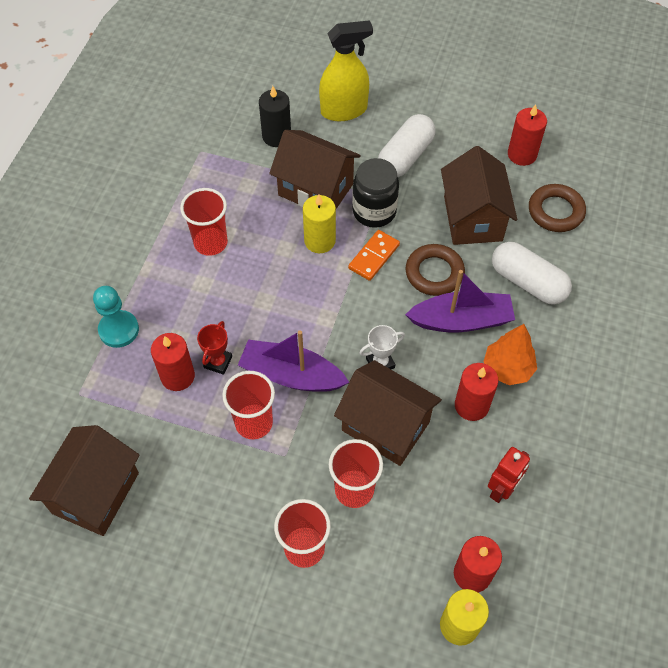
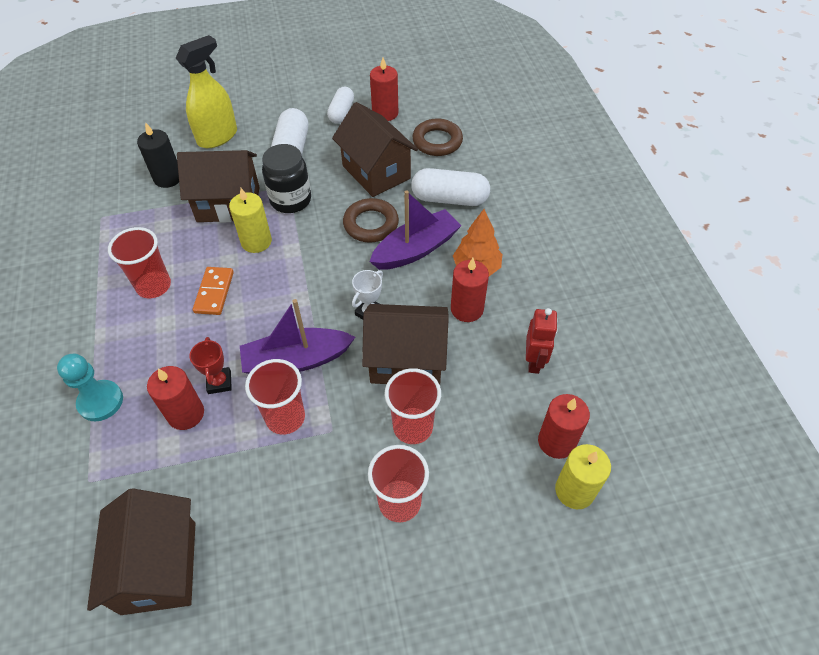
camera: 30 degrees left, 5 degrees down
orange domino [348,230,400,281] -> orange domino moved to [193,267,234,315]
none -> white capsule [327,87,354,124]

